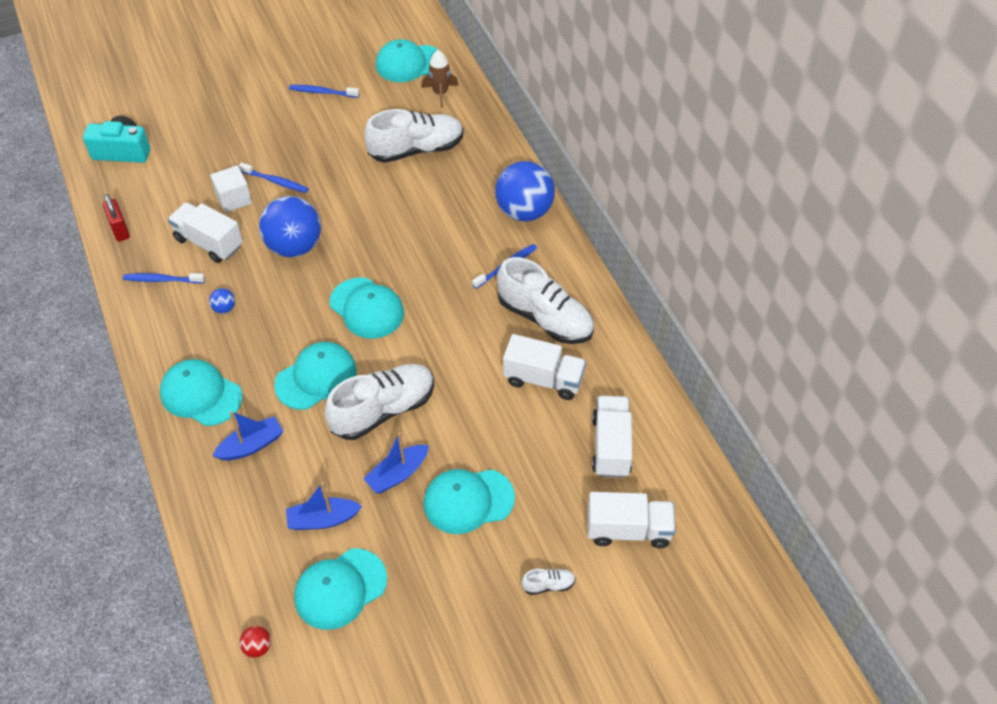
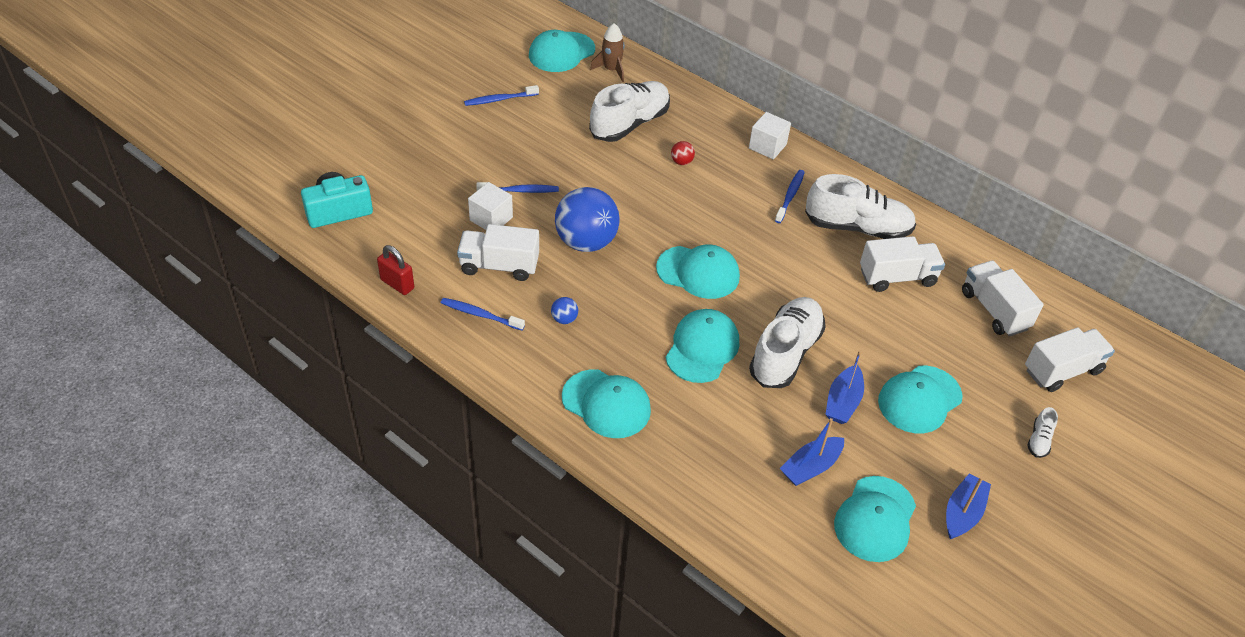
camera: 30 degrees left, 5 degrees down
blue toothbrush [123,273,205,284] -> blue toothbrush turned 45 degrees clockwise [441,298,525,330]
turquoise cap [160,359,242,426] -> turquoise cap turned 150 degrees counterclockwise [562,369,651,438]
blue boat [213,411,284,461] -> blue boat moved to [946,474,991,539]
red ball [239,626,271,658] -> red ball moved to [671,141,695,165]
blue ball [495,161,555,221] -> white cube [749,112,791,159]
white shoe [522,569,576,595] -> white shoe turned 150 degrees clockwise [1027,407,1058,458]

